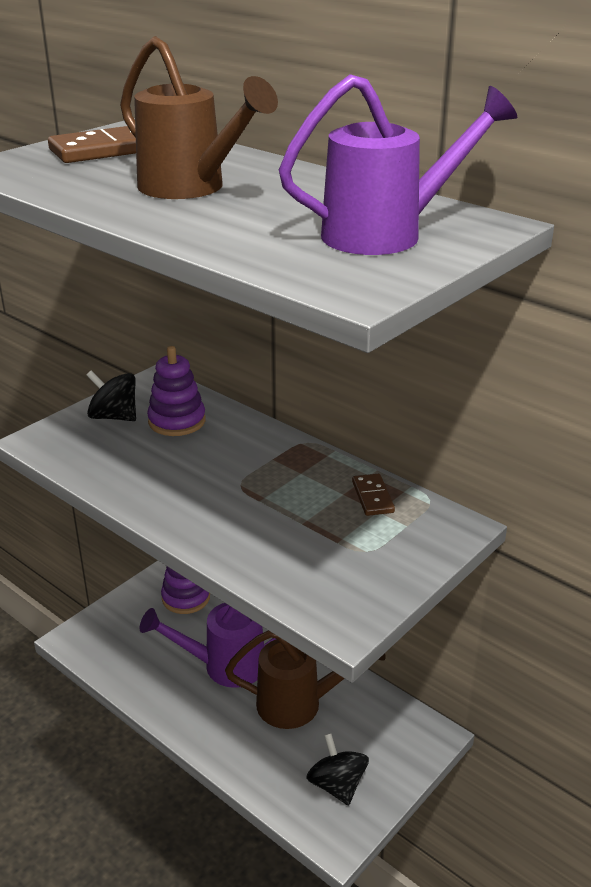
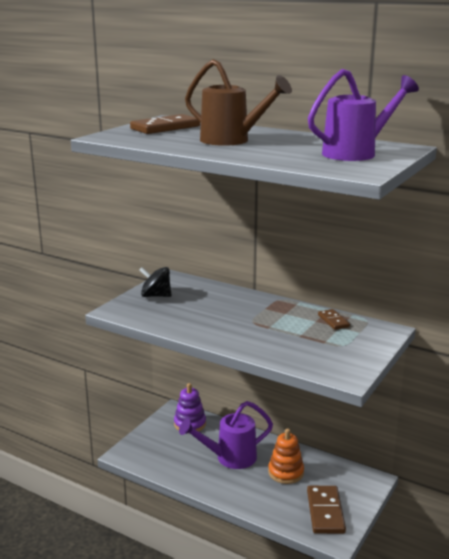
camera: 10 degrees left, 10 degrees down
purple stacking toy [147,346,206,436] -> none
brown watering can [225,630,386,729] -> orange stacking toy [268,429,304,484]
black spinning top [306,733,369,806] -> brown domino [307,486,346,534]

